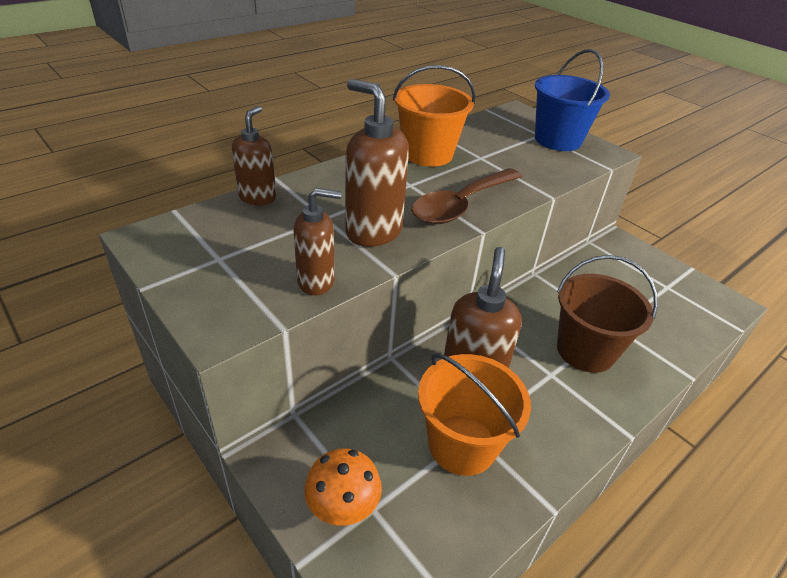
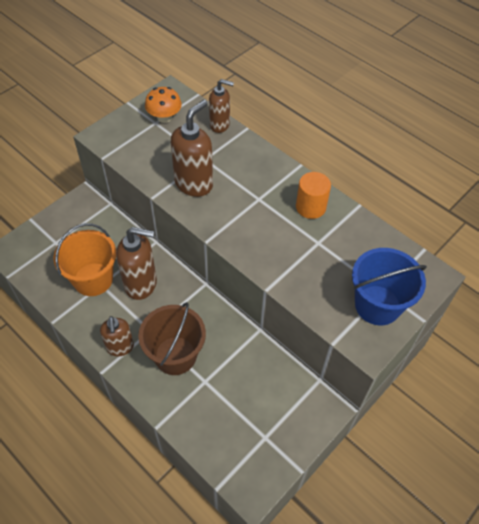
camera: 85 degrees right, 15 degrees up
brown soap dispenser [293,188,341,295] -> brown soap dispenser moved to [100,316,134,356]
orange mushroom [304,448,382,526] -> orange mushroom moved to [145,87,182,123]
orange bucket [393,65,475,167] -> orange cylinder [296,172,331,219]
brown spoon [411,168,522,224] -> none

